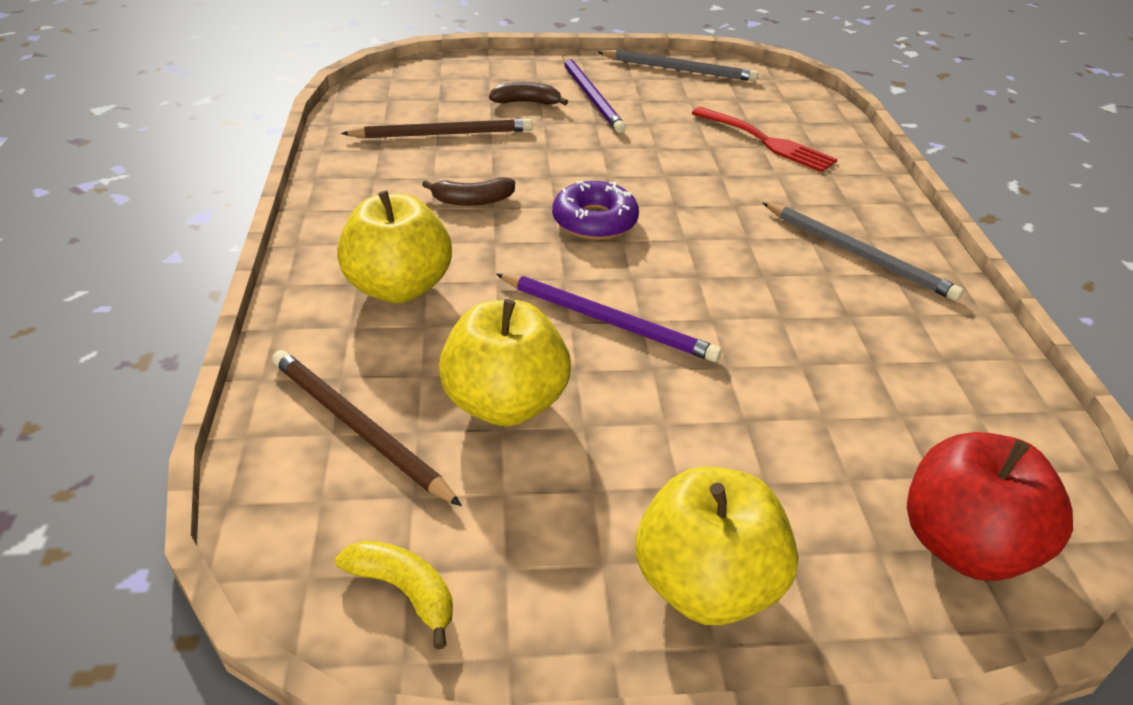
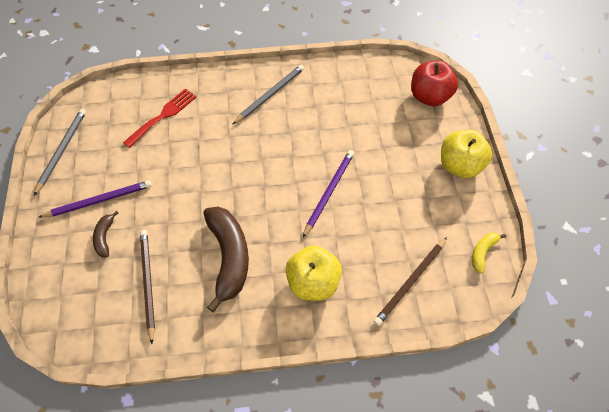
camera: 90 degrees left, 20 degrees up
brown banana [422,177,515,206] -> brown banana [203,206,249,312], size x2.11
yellow apple [439,299,571,427] -> none
purple donut [552,181,639,240] -> none

